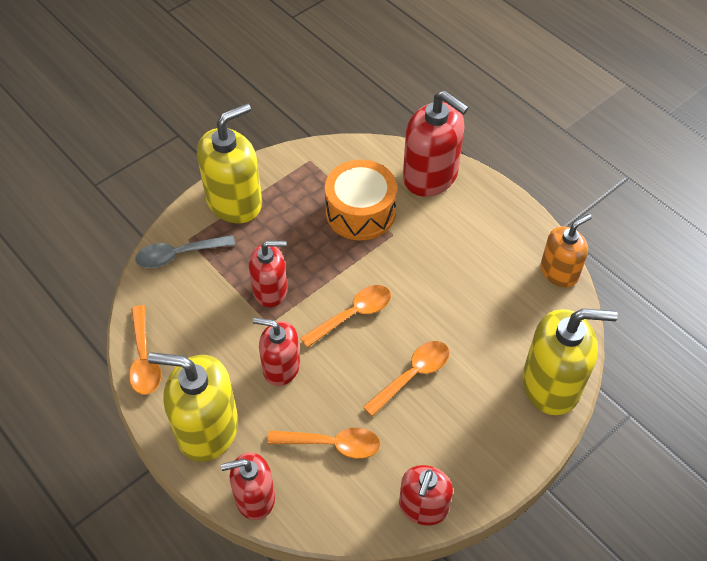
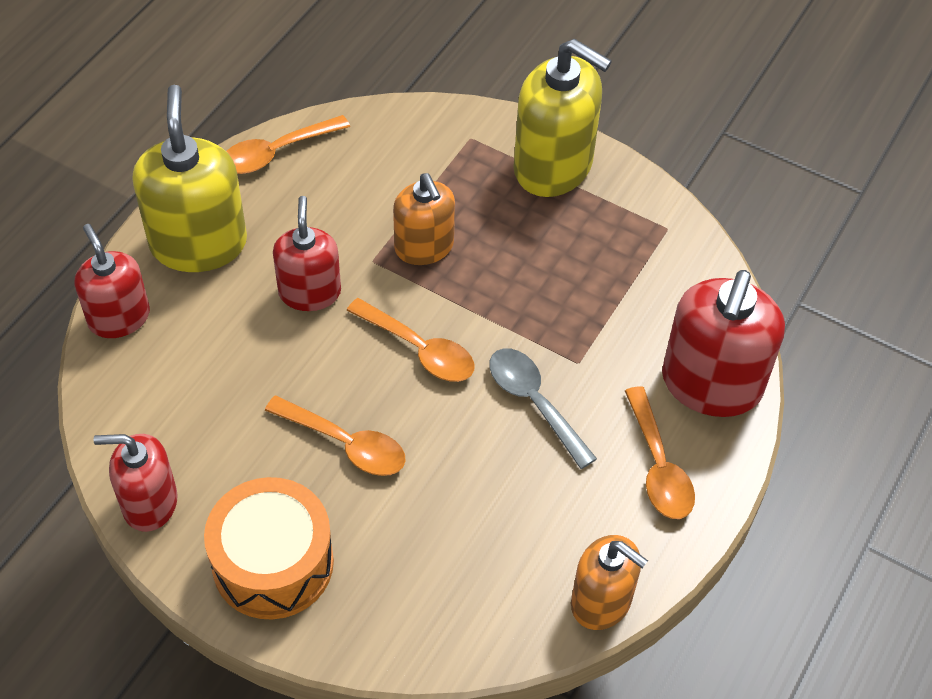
camera: 70 degrees right, 0 degrees up
grey spoon [135,235,235,268] -> grey spoon moved to [489,348,597,469]
red soap dispenser [249,241,287,307] -> orange soap dispenser [393,173,455,265]
orange spoon [267,428,381,459] -> orange spoon moved to [625,386,695,519]
orange drum [325,160,397,240] -> orange drum moved to [204,477,334,619]
yellow soap dispenser [523,308,618,415] -> none

